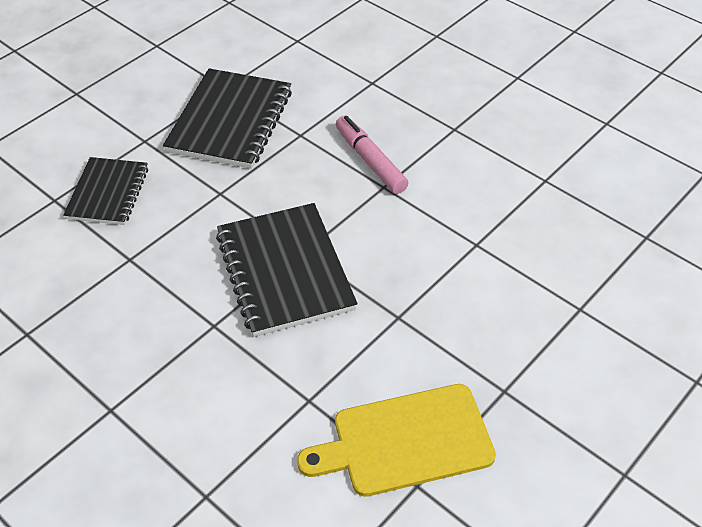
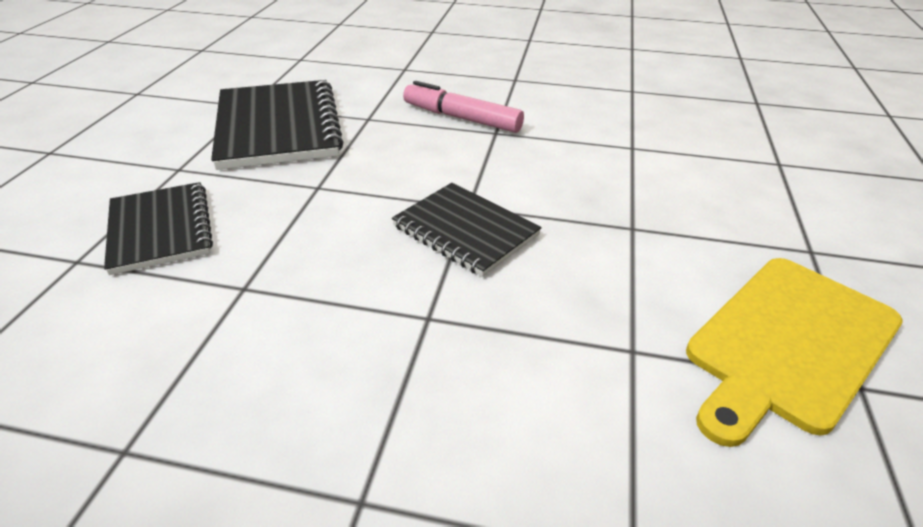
camera: 30 degrees left, 10 degrees down
black notebook [216,203,358,337] -> black notebook [392,183,542,277], size x0.63

